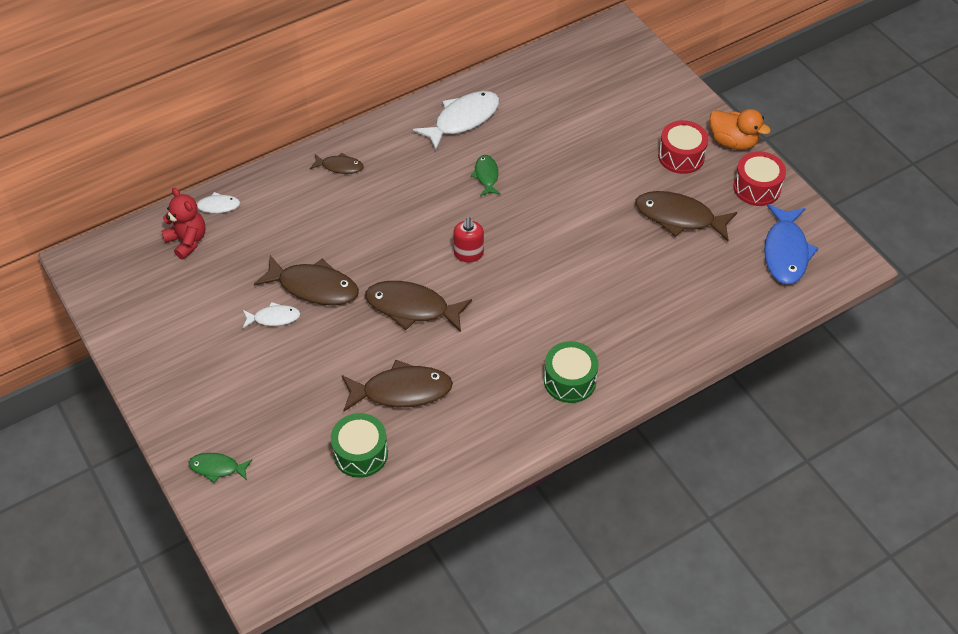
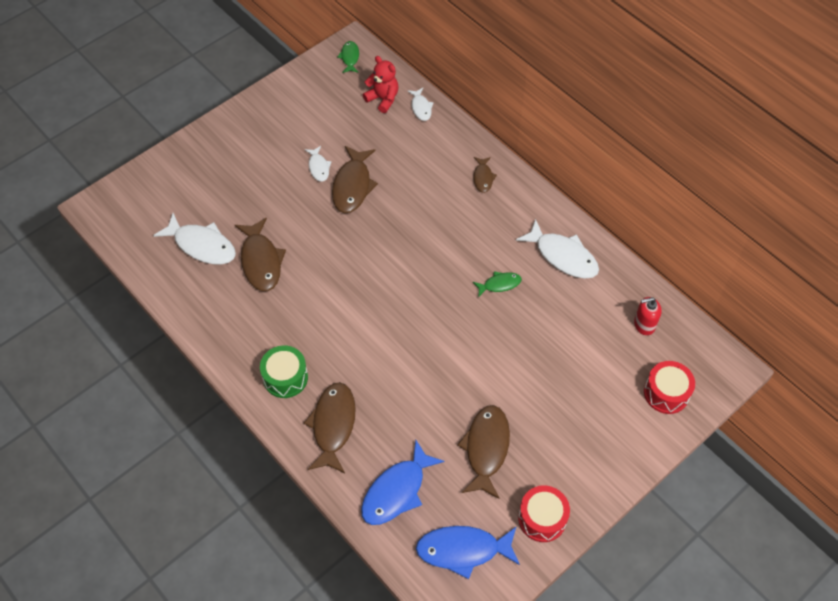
camera: 80 degrees right, 5 degrees up
red teddy bear [161,188,206,260] -> red teddy bear turned 90 degrees counterclockwise [363,56,399,113]
green fish [189,453,252,483] -> green fish moved to [337,41,359,73]
green drum [331,413,388,478] -> white fish [153,213,236,265]
brown fish [365,281,472,332] -> brown fish moved to [304,382,356,473]
red soap dispenser [453,217,484,262] -> red soap dispenser moved to [634,297,662,335]
red drum [658,120,708,174] -> red drum moved to [644,361,695,414]
orange duck [709,109,771,150] -> none
none -> blue fish [361,440,444,525]

